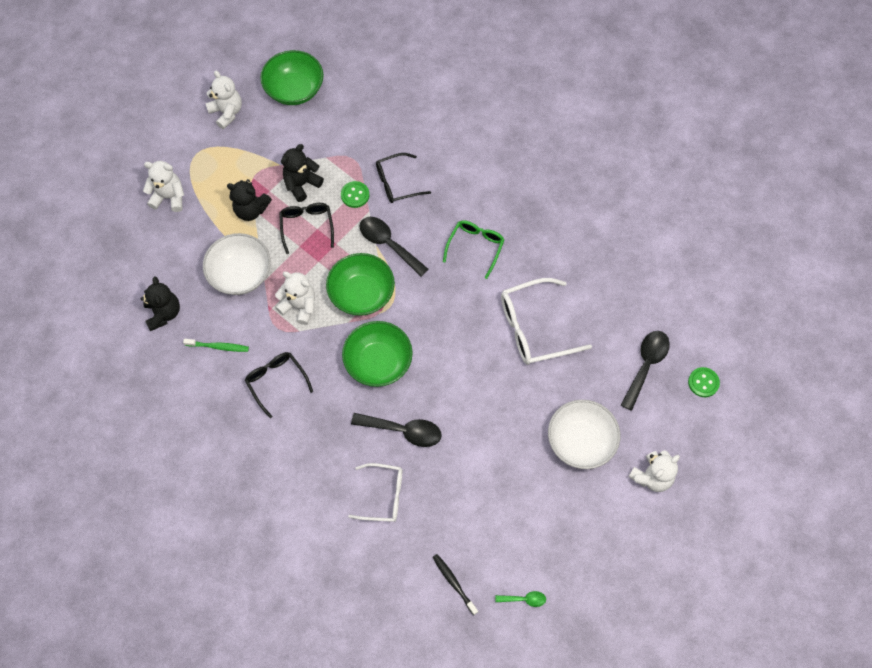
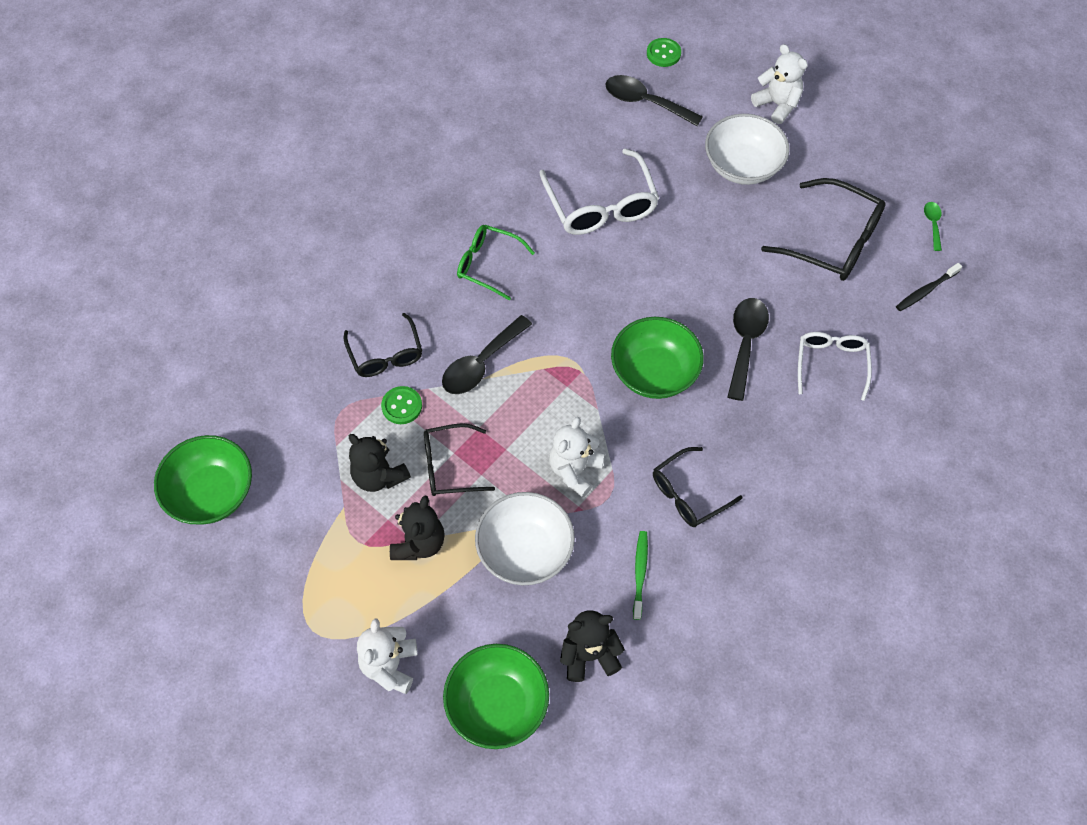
camera: 90 degrees left, 5 degrees down
white teddy bear [205,70,242,129] -> none
green bowl [326,253,395,316] -> green bowl moved to [443,644,549,749]
none -> black glasses [761,178,886,281]

